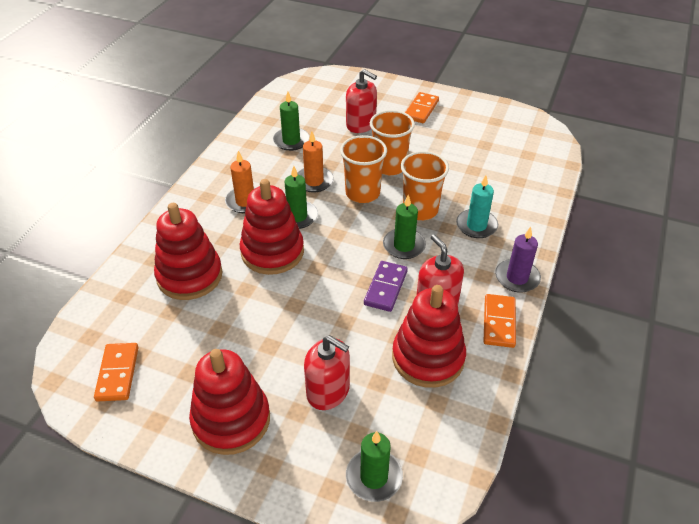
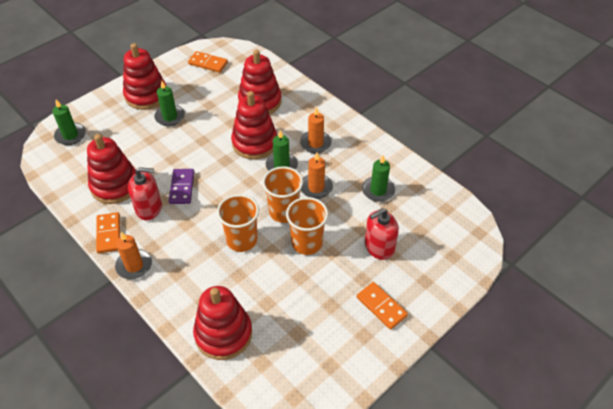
camera: 115 degrees right, 5 degrees up
red soap dispenser [304,335,350,410] -> none
purple domino [364,261,408,312] -> purple domino turned 45 degrees clockwise [169,169,194,204]
green candle [383,195,426,259] -> green candle moved to [154,81,185,126]
turquoise candle [456,175,498,238] -> none
orange domino [483,294,516,348] -> orange domino turned 45 degrees clockwise [96,212,120,254]
purple candle [495,227,541,292] -> orange candle [115,232,152,279]
none -> red stacking toy [193,286,252,360]

